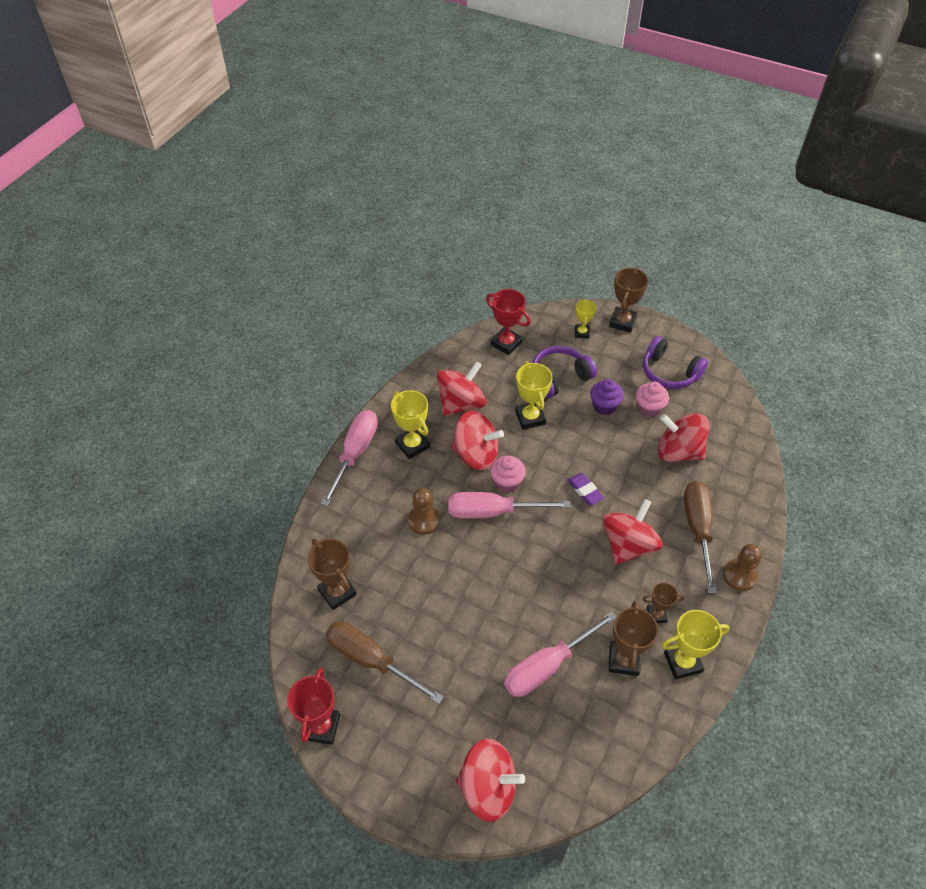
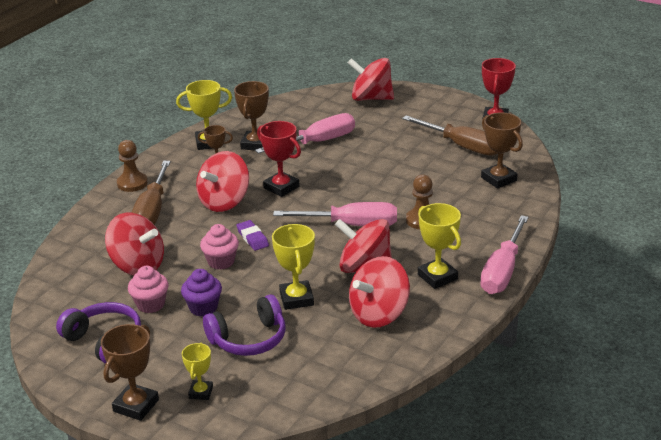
camera: 175 degrees left, 20 degrees down
red trophy [486,289,531,355] -> red trophy moved to [257,121,301,197]
pink cupcake [490,456,526,492] -> pink cupcake moved to [200,224,239,269]

